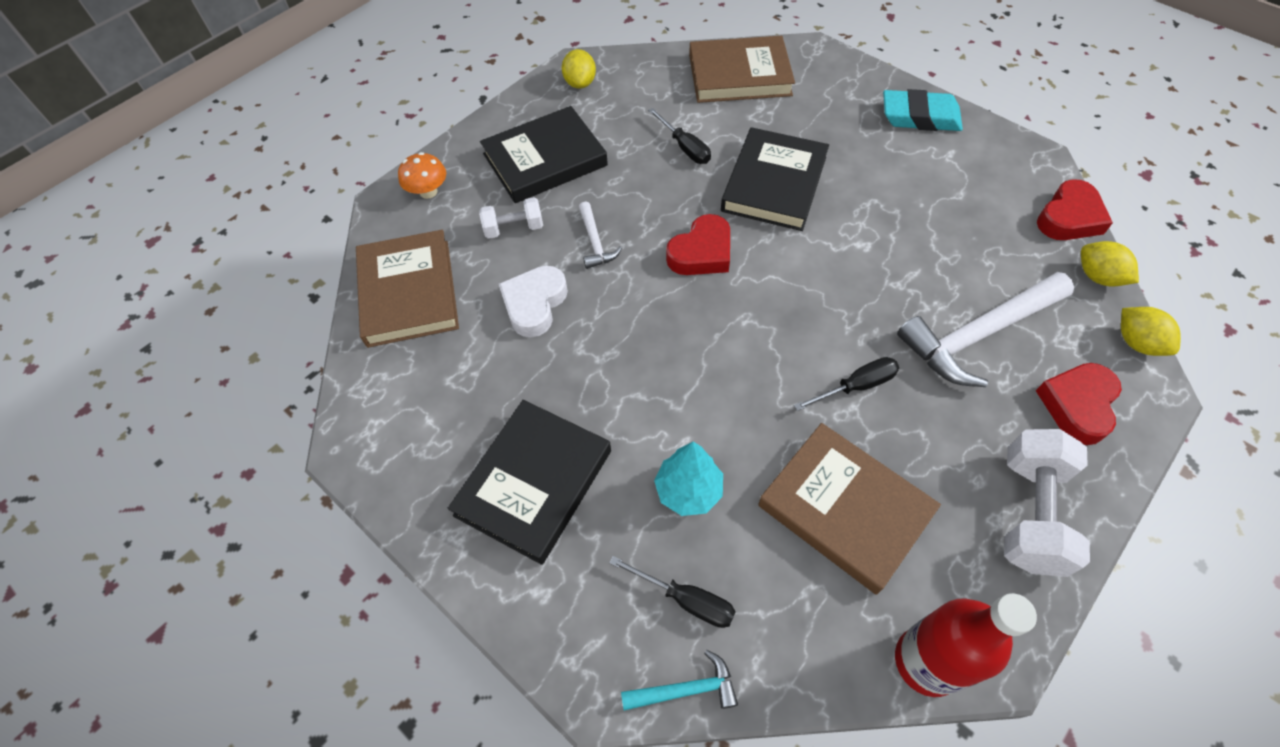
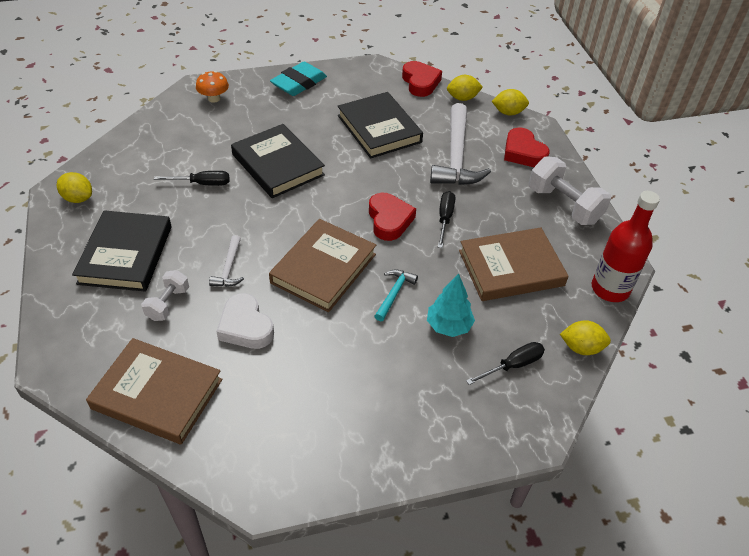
camera: 60 degrees left, 10 degrees down
orange mushroom [398,152,446,199] -> orange mushroom moved to [196,71,229,103]
black book [448,400,611,565] -> black book moved to [338,92,423,159]
white hammer [579,201,622,269] -> white hammer turned 75 degrees clockwise [209,235,244,287]
turquoise hammer [621,650,738,711] -> turquoise hammer moved to [374,269,418,321]
red heart [666,214,730,275] -> red heart moved to [369,193,416,241]
brown book [689,36,795,103] -> brown book moved to [269,219,376,312]
none -> yellow lemon [560,320,611,355]

